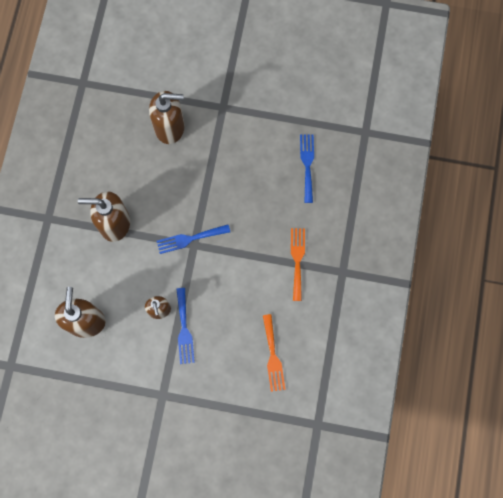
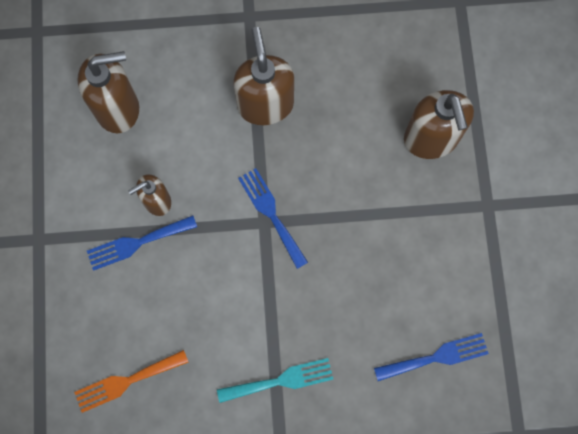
camera: 75 degrees right, 0 degrees up
orange fork [291,228,305,301] -> turquoise fork [217,358,334,403]

